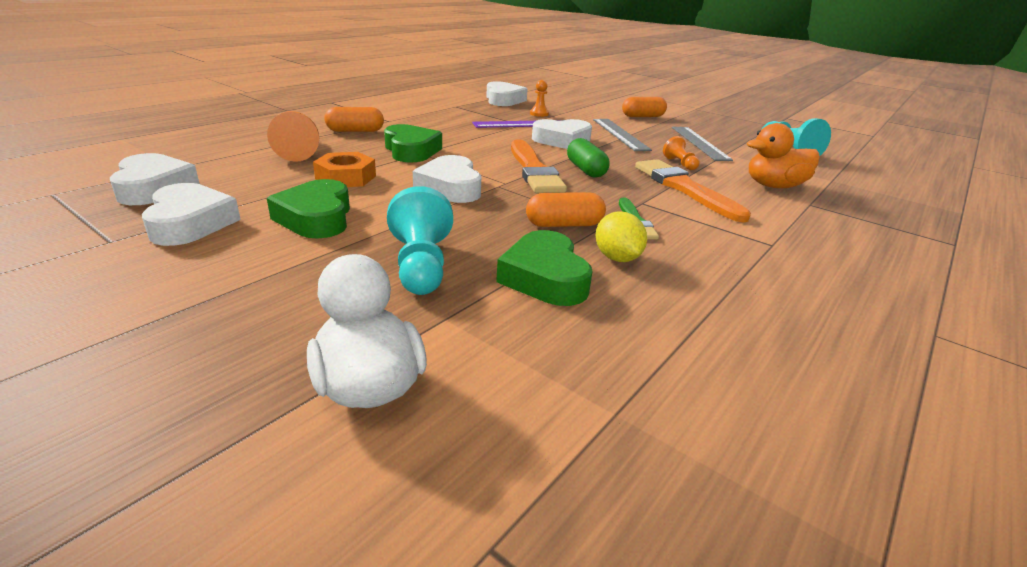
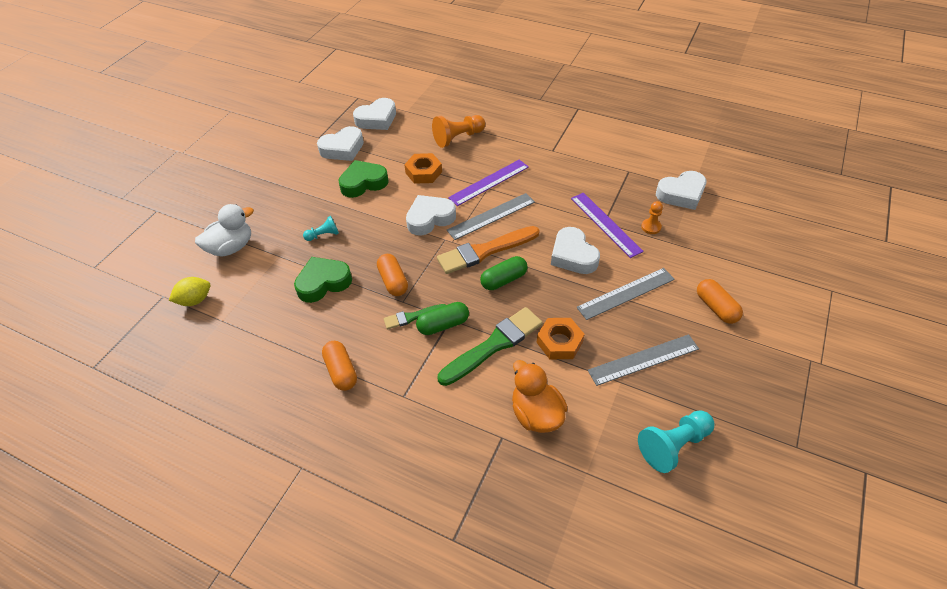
camera: 80 degrees right, 20 degrees up
orange capsule [324,107,384,132] -> orange capsule moved to [322,341,357,391]
green heart [384,124,442,162] -> purple ruler [448,159,529,206]
turquoise pawn [387,186,453,295] -> turquoise pawn [303,216,339,241], size x0.56
yellow lemon [596,211,647,262] -> yellow lemon moved to [169,277,210,306]
orange brush [635,159,751,223] -> green brush [438,307,543,386]
orange pawn [663,136,700,170] -> orange nut [537,318,585,359]
none -> green capsule [416,302,469,335]
none -> grey ruler [447,193,535,240]

